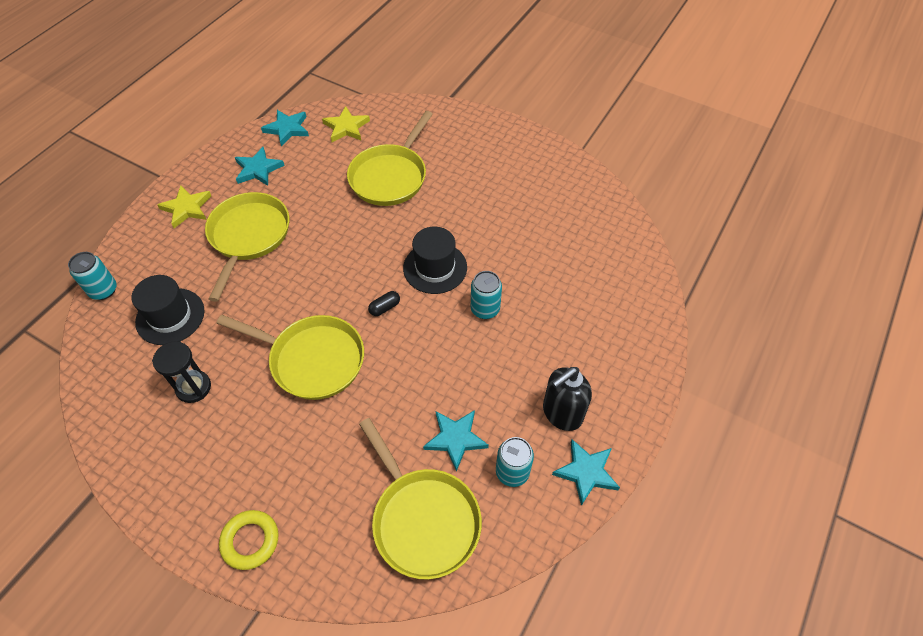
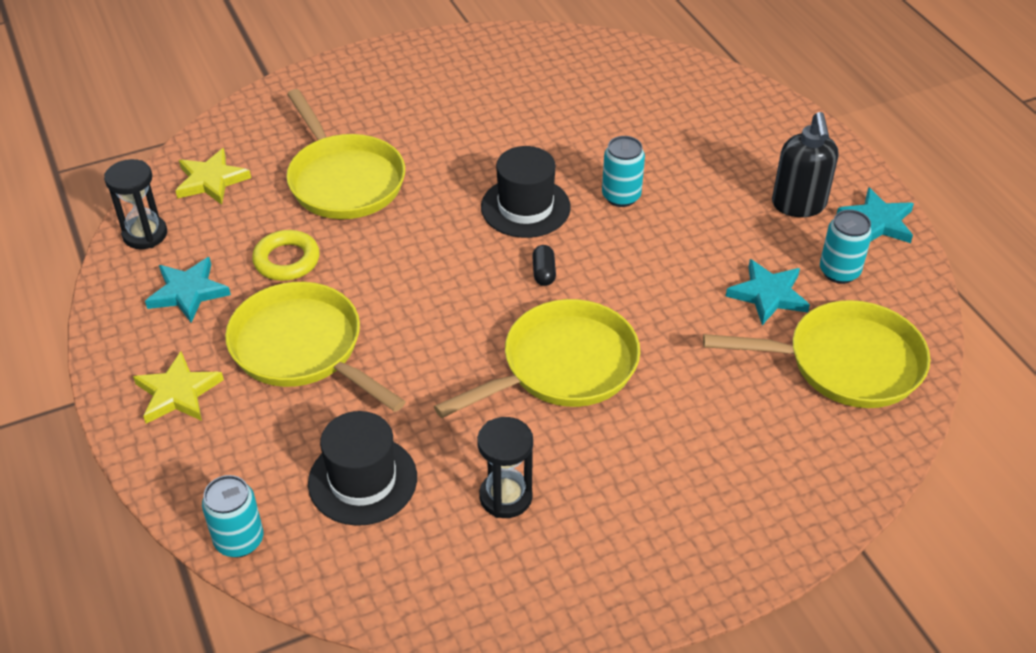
camera: 55 degrees left, 10 degrees down
yellow ring [219,510,279,570] -> yellow ring moved to [252,230,320,281]
turquoise star [261,110,309,146] -> black hourglass [104,159,167,249]

